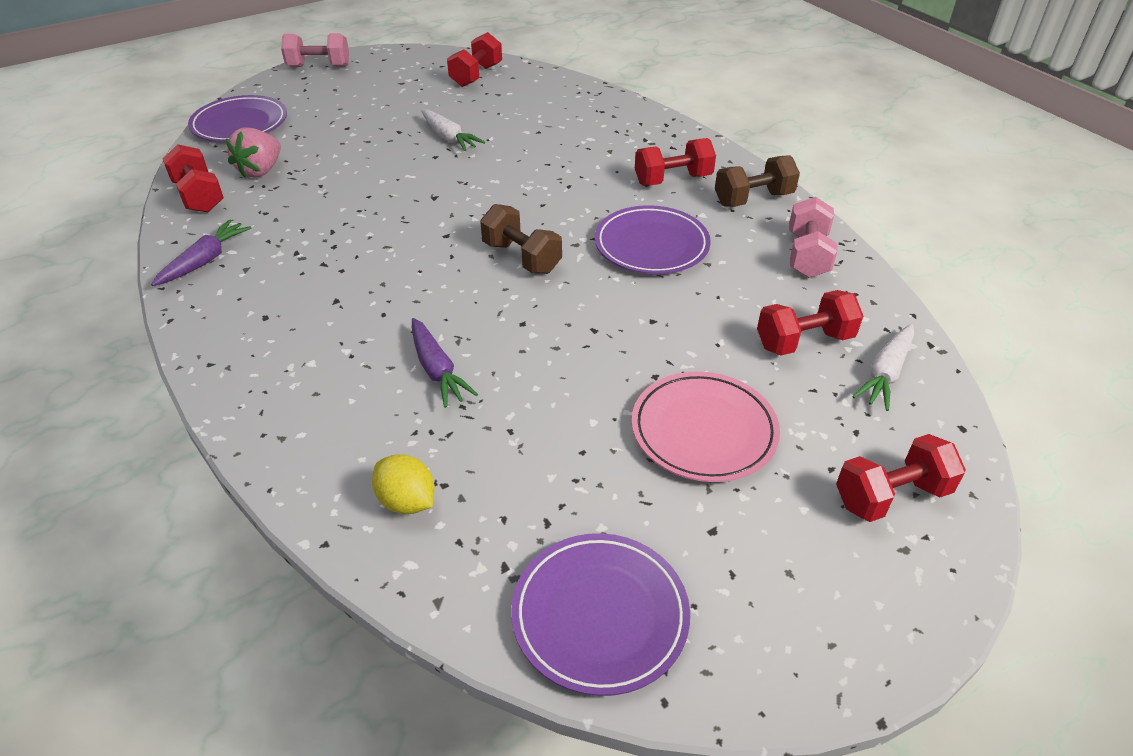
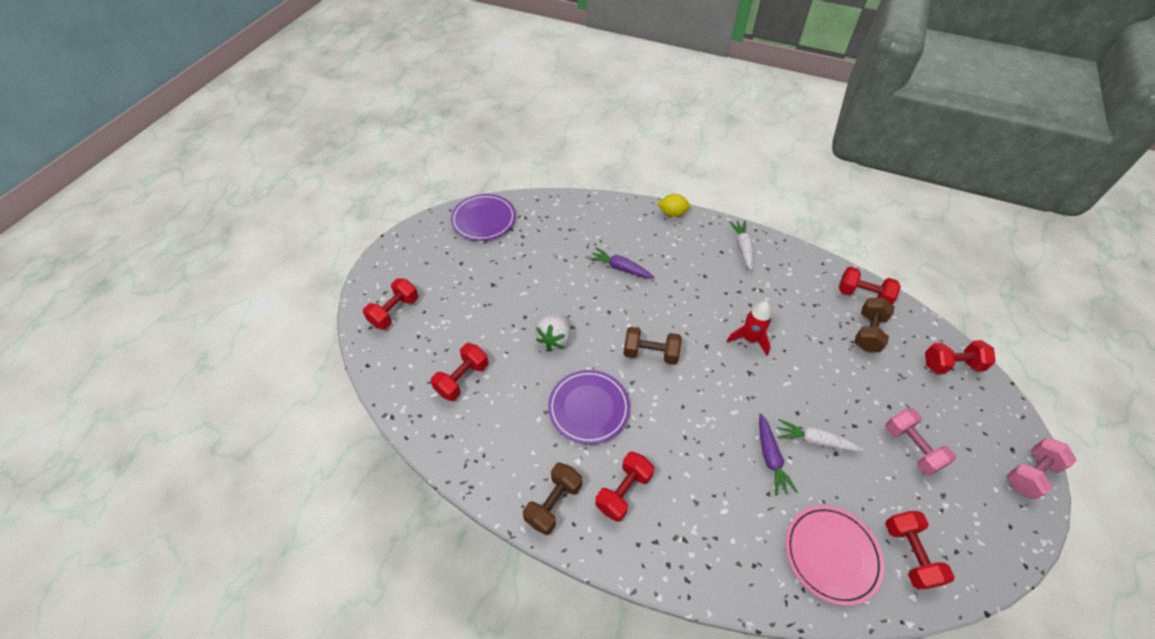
camera: 145 degrees right, 10 degrees up
purple carrot [151,219,251,286] -> purple carrot moved to [759,413,797,496]
purple plate [188,95,287,142] -> red dumbbell [925,340,996,374]
pink strawberry [226,127,281,178] -> brown dumbbell [854,298,895,352]
yellow lemon [372,454,435,514] -> yellow lemon moved to [657,194,691,217]
pink plate [632,371,780,482] -> pink plate moved to [785,505,884,606]
pink dumbbell [789,197,837,278] -> pink dumbbell moved to [885,408,956,475]
white carrot [852,324,914,411] -> white carrot moved to [729,221,753,271]
none -> white strawberry [535,313,570,350]
none -> red rocket [727,301,772,356]

